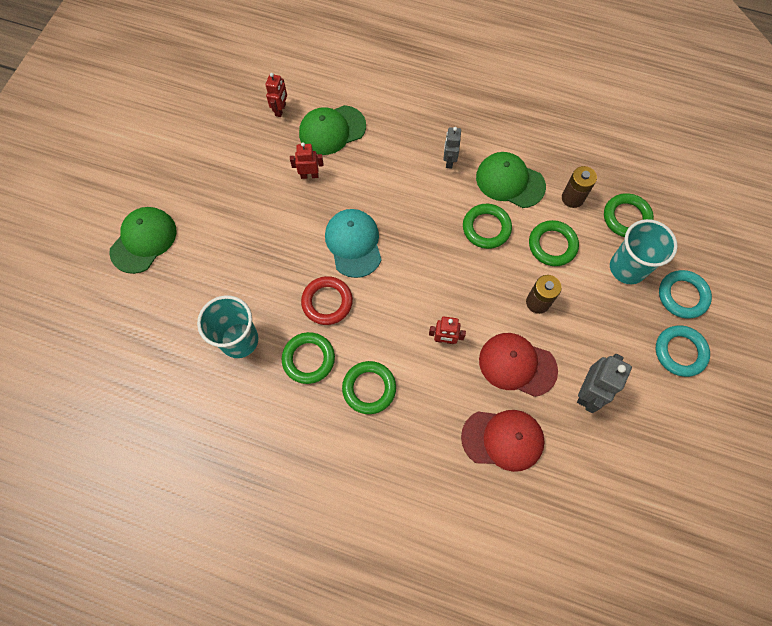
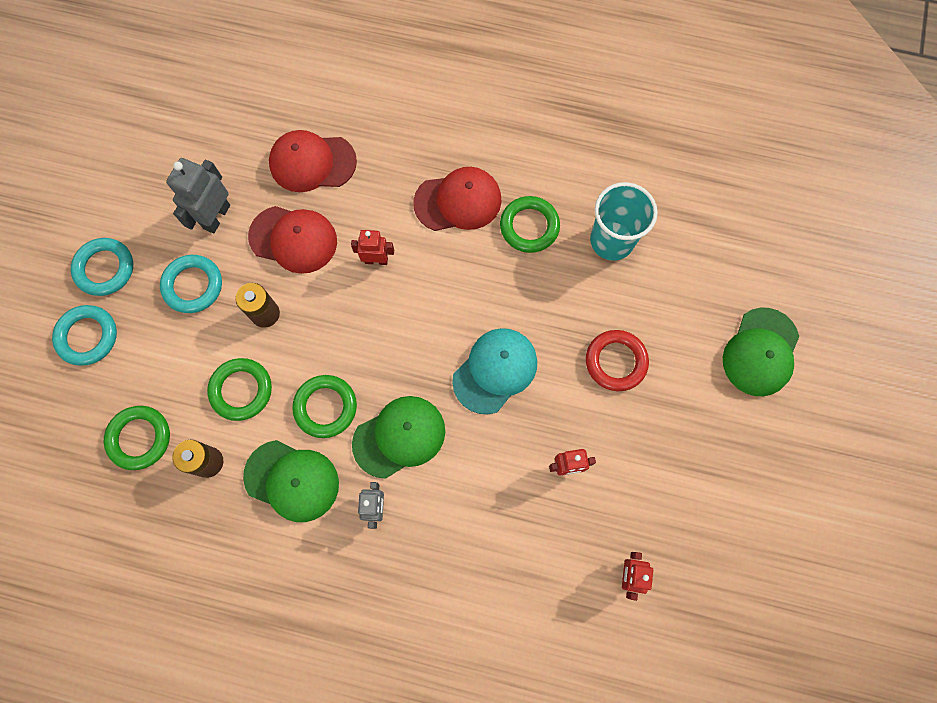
camera: 175 degrees right, 5 degrees up
green cap [299,105,366,155] -> green cap moved to [352,396,445,479]
red ring [301,276,353,325] -> red ring moved to [586,330,649,391]
turquoise cap [325,209,382,278] -> turquoise cap turned 120 degrees counterclockwise [452,328,537,414]
green ring [342,361,396,414] -> red cap [413,167,502,231]
turquoise cup [610,219,678,284] -> none
none -> turquoise ring [160,255,222,313]

